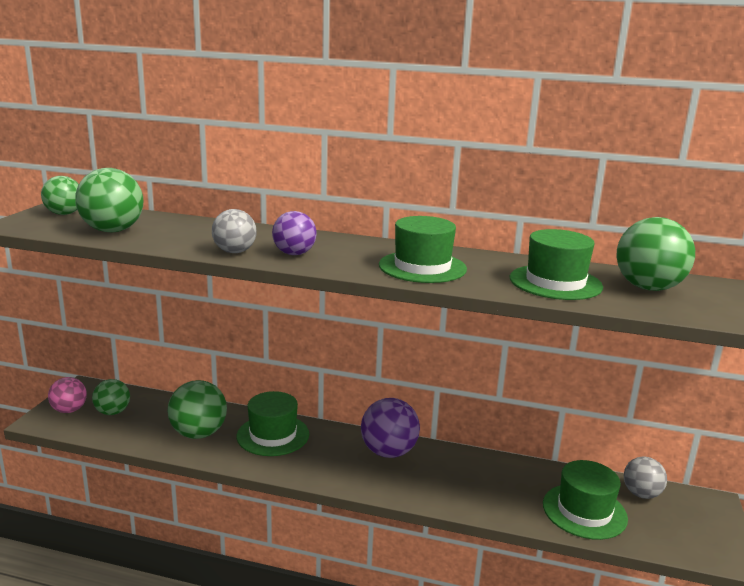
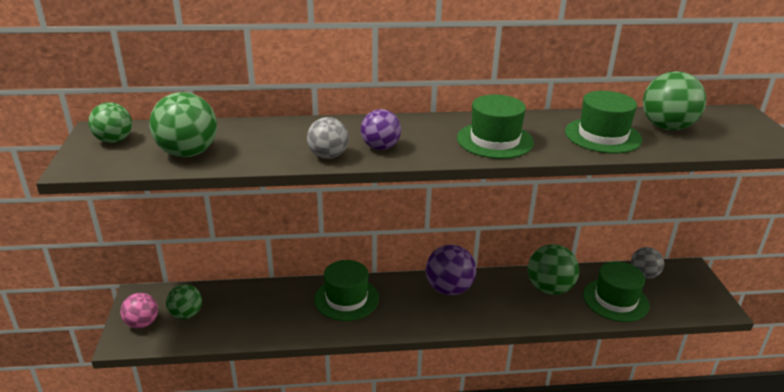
camera: 20 degrees left, 10 degrees up
green ball [167,380,227,439] -> green ball moved to [528,244,579,295]

